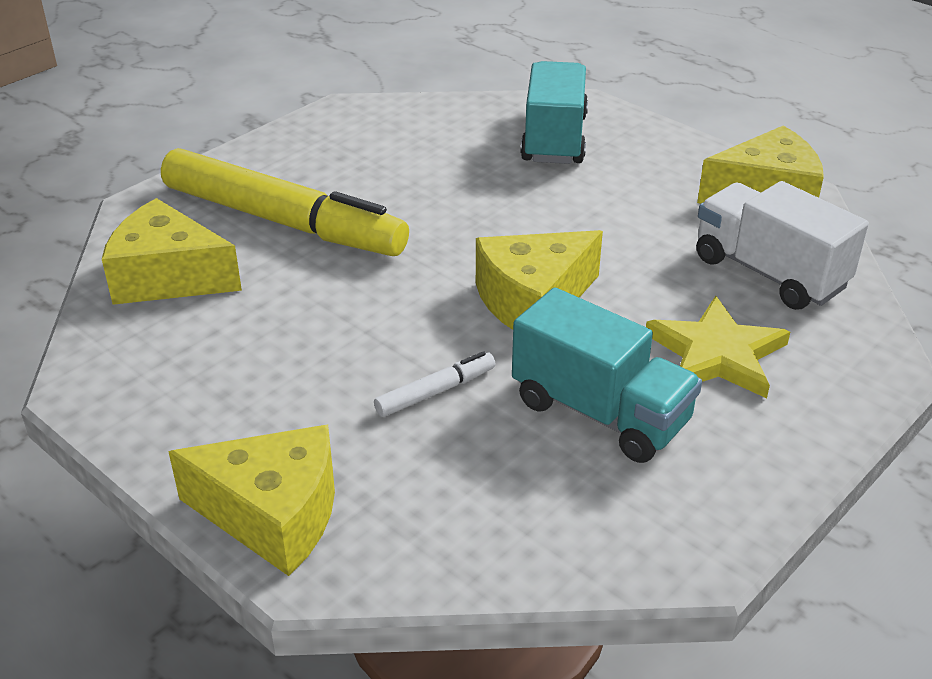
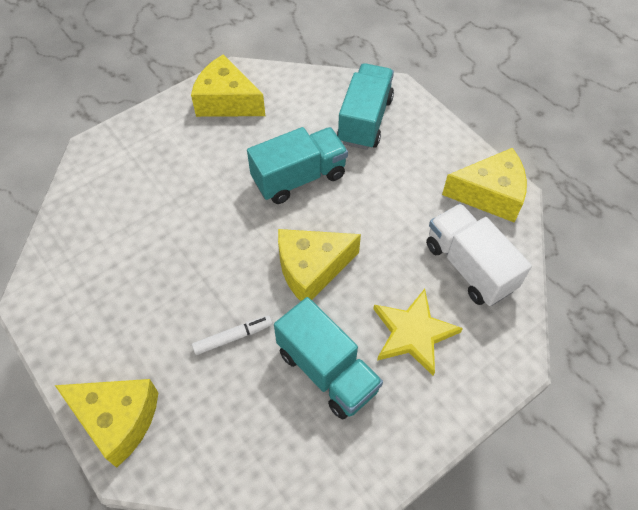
camera: 10 degrees right, 20 degrees up
yellow cheese [102,198,242,305] -> yellow cheese moved to [191,54,265,117]
yellow marker [161,148,409,256] -> none
none -> turquoise truck [247,127,348,204]

